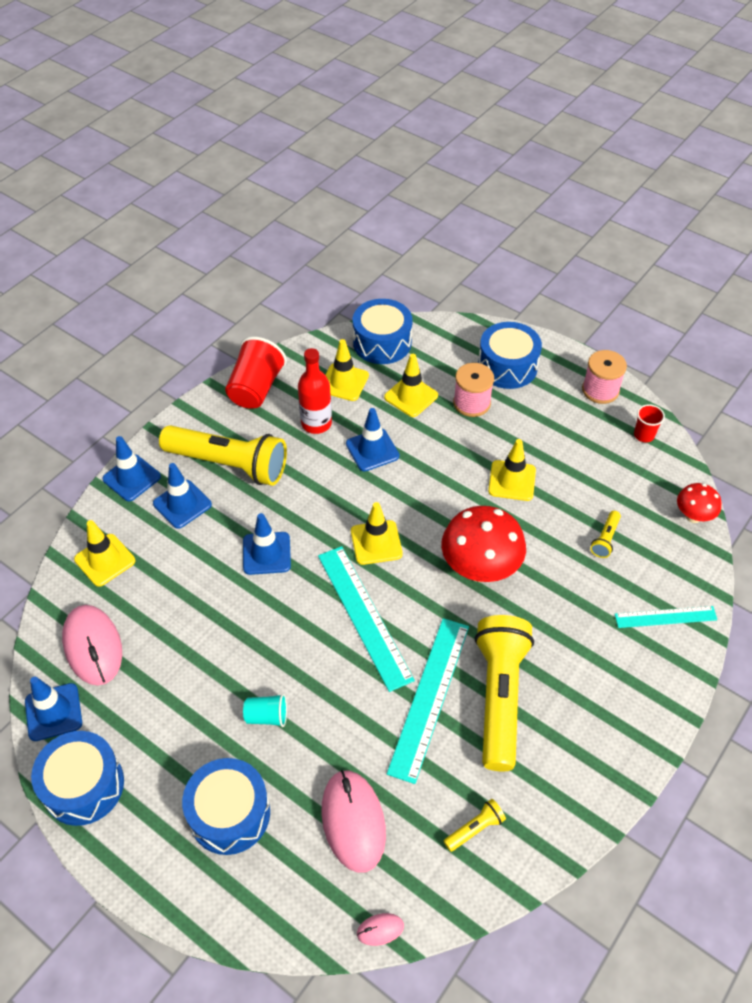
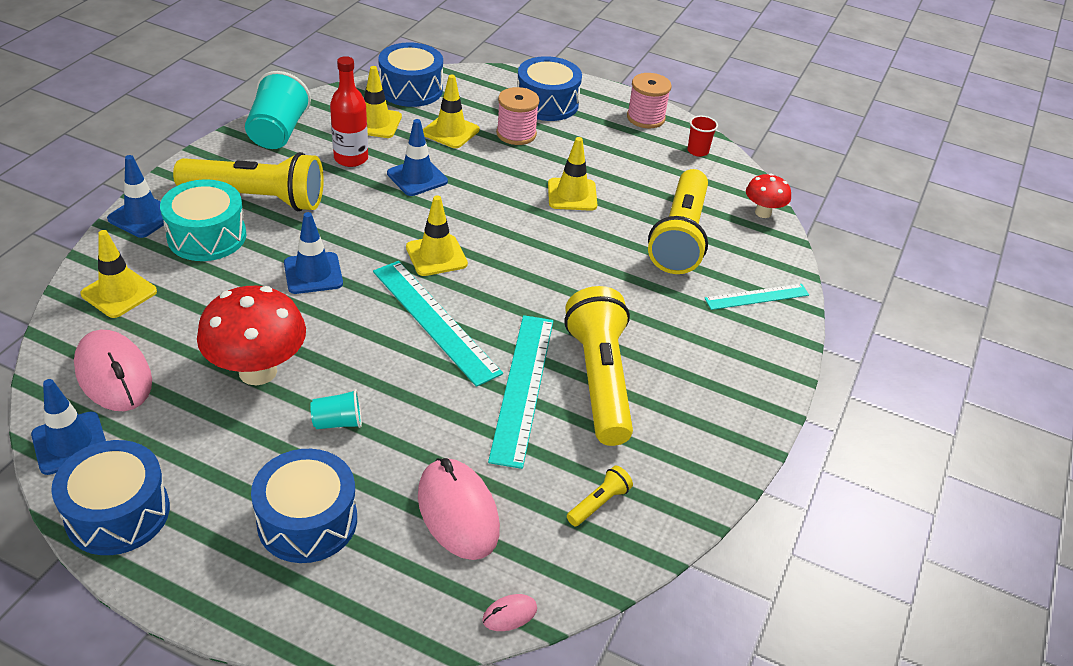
camera: 15 degrees left, 10 degrees down
blue traffic cone [153,463,212,529] -> turquoise drum [160,179,246,261]
red cup [225,337,287,408] -> turquoise cup [245,71,311,149]
red mushroom [441,506,526,582] -> red mushroom moved to [197,286,306,385]
yellow flashlight [590,511,621,558] -> yellow flashlight [648,169,708,274], size x2.46

